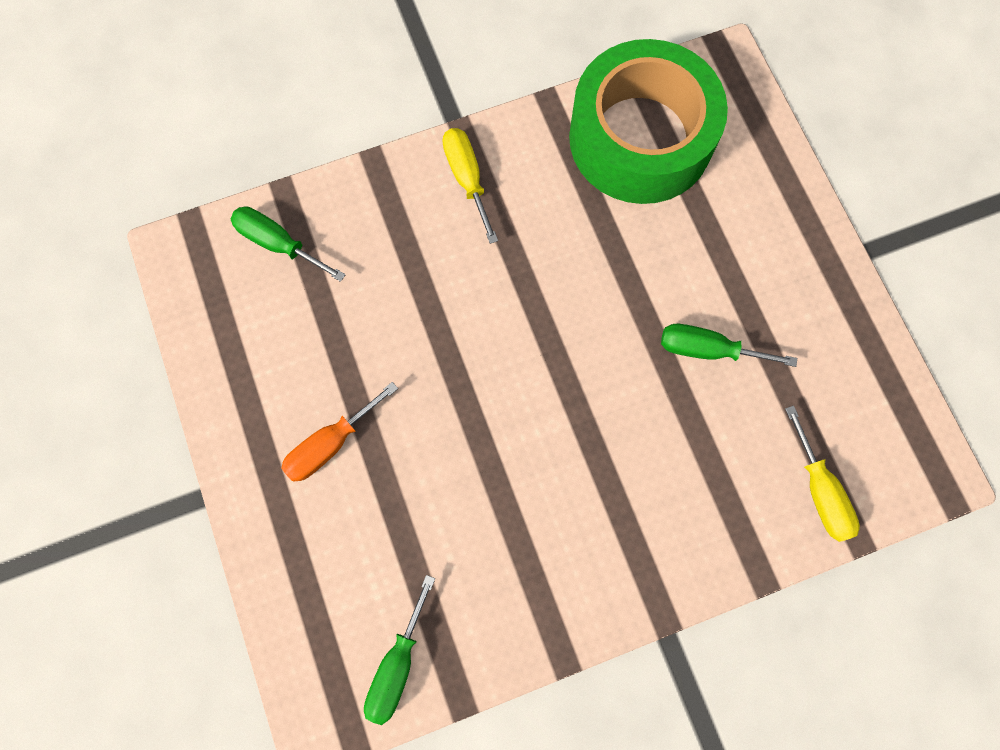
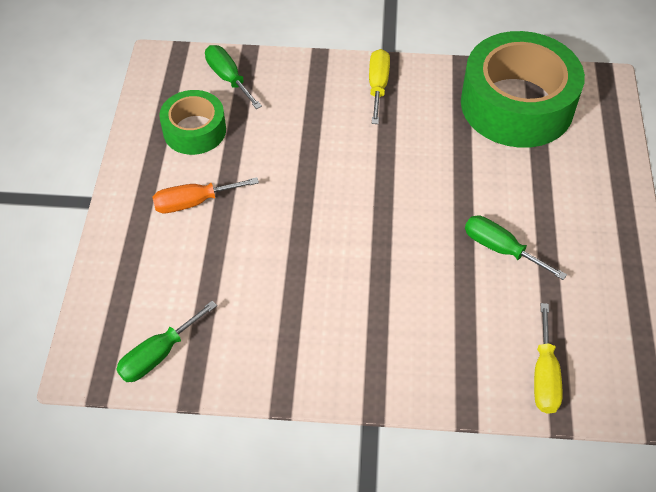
camera: 25 degrees right, 20 degrees down
none -> green tape [159,90,226,155]

